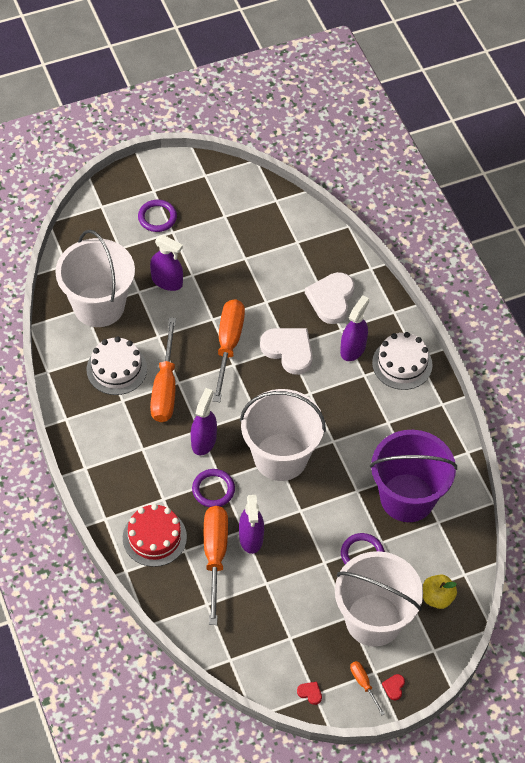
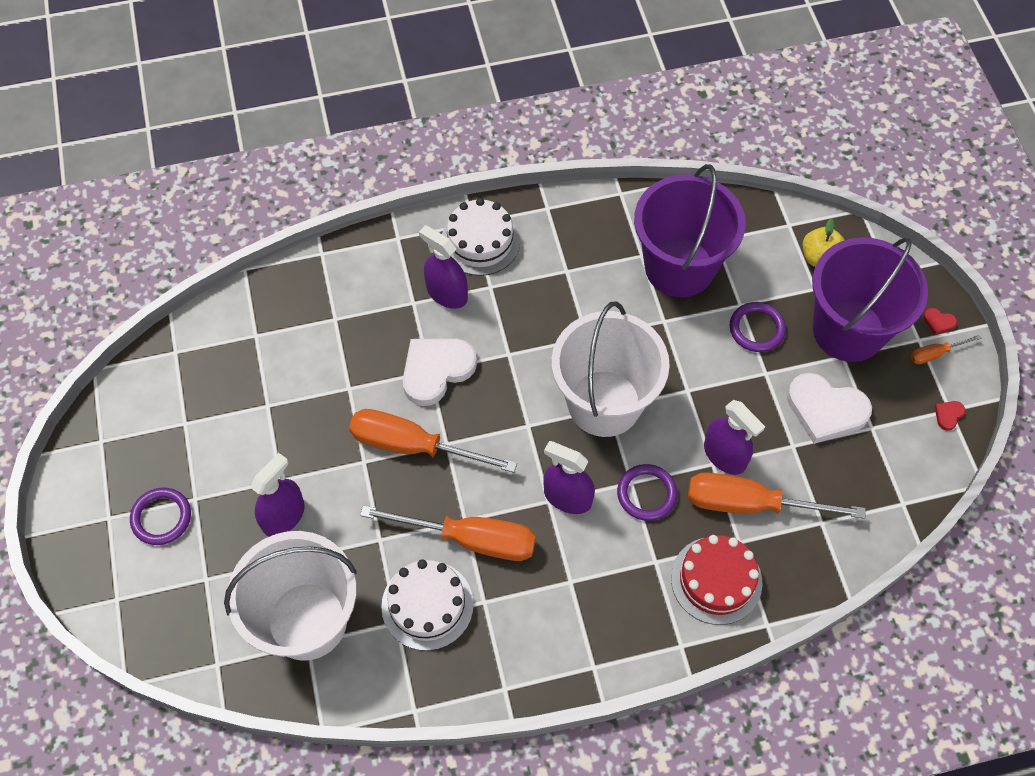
camera: 80 degrees left, 5 degrees up
purple spray bottle [239,495,264,554] -> purple spray bottle turned 45 degrees clockwise [704,400,765,475]
white heart [305,272,354,324] -> white heart moved to [787,373,872,444]
white bucket [335,551,423,647] -> purple bucket [812,237,928,362]

